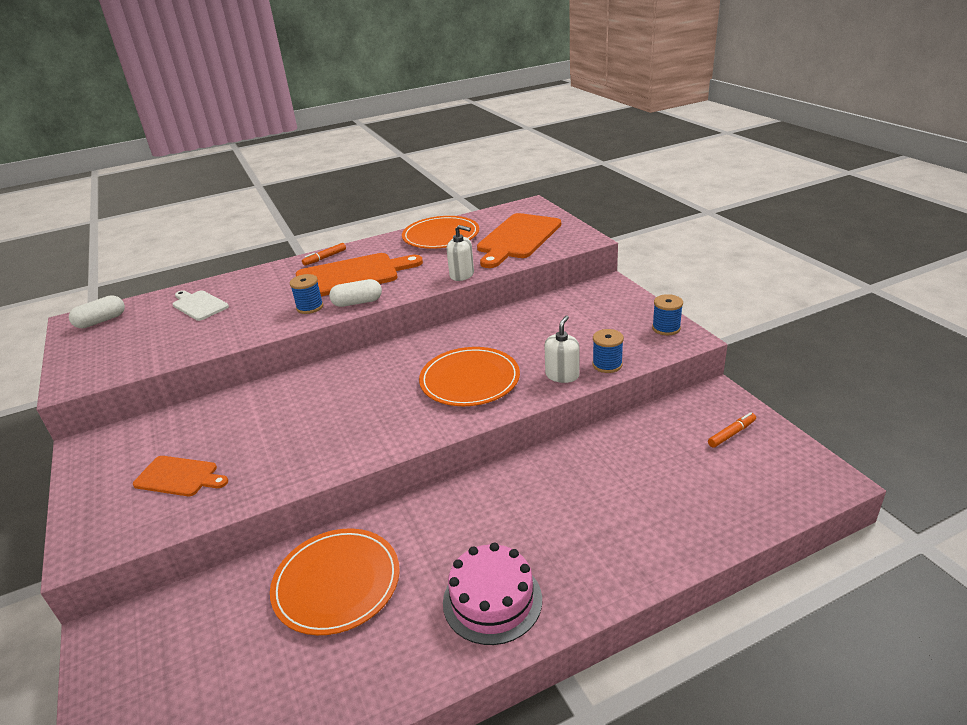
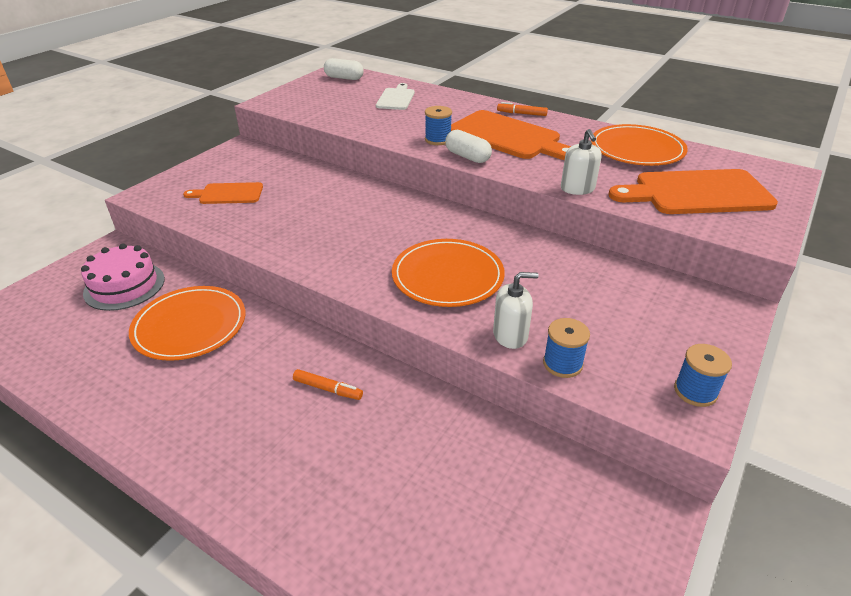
camera: 55 degrees right, 5 degrees up
orange cutting board [133,456,228,496] -> orange cutting board turned 105 degrees clockwise [183,182,263,204]
pink cake [443,543,542,645] -> pink cake moved to [81,243,165,311]
orange marker [708,412,756,448] -> orange marker moved to [293,369,363,400]

